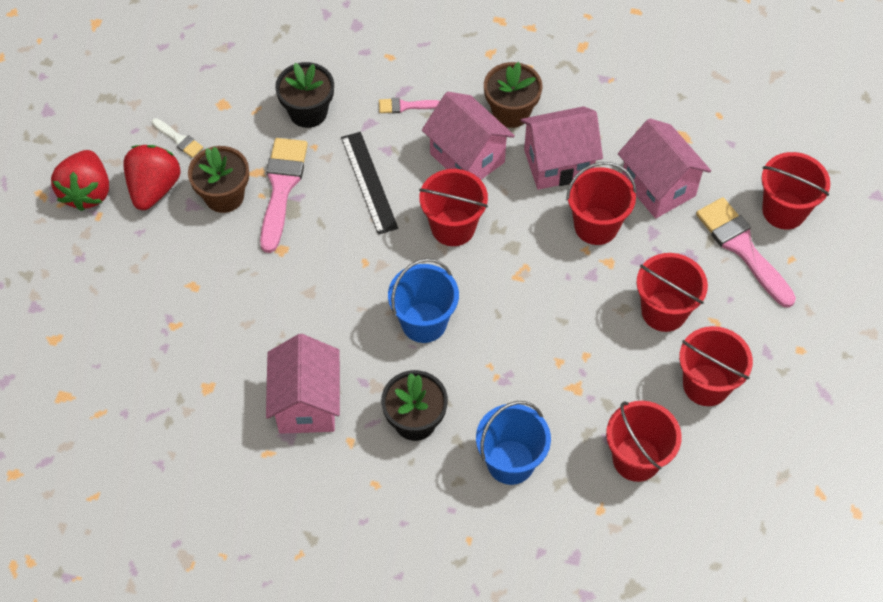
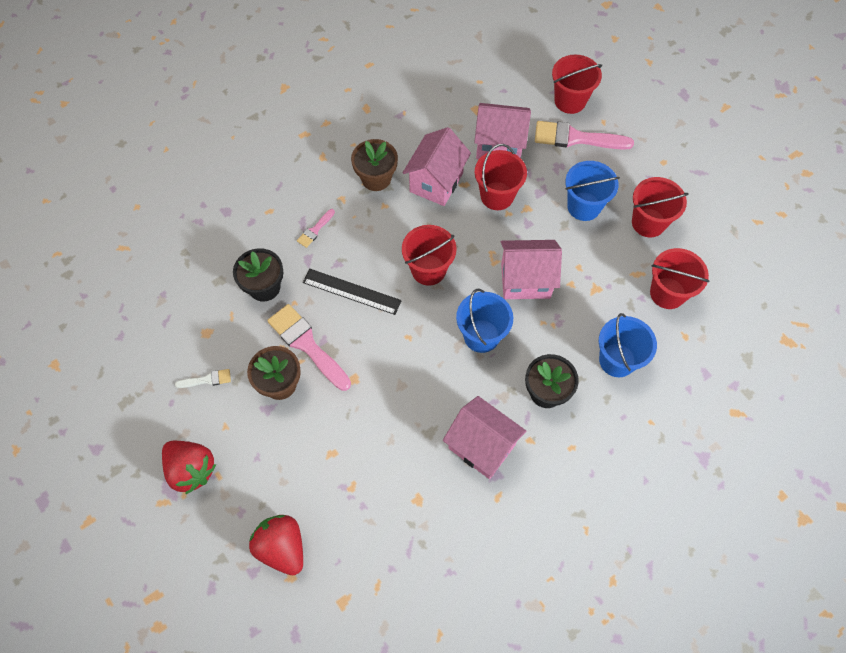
camera: 50 degrees left, 5 degrees up
red strawberry [123,145,181,210] -> red strawberry moved to [249,515,303,575]
pink house [422,92,515,180] -> pink house moved to [501,240,562,299]
red bucket [636,253,708,332] -> blue bucket [565,161,620,221]

